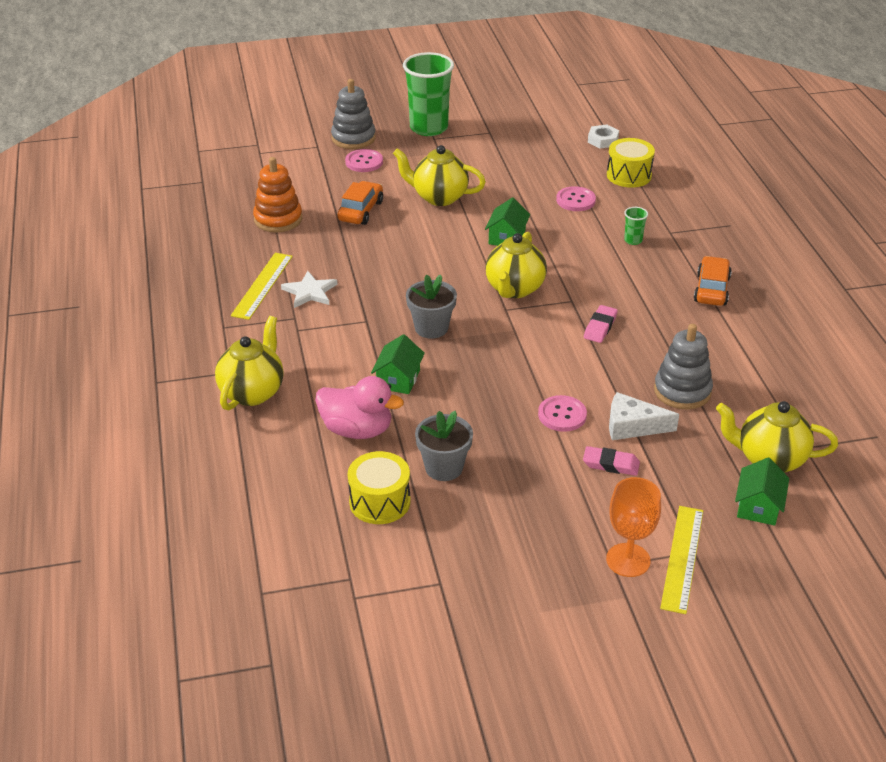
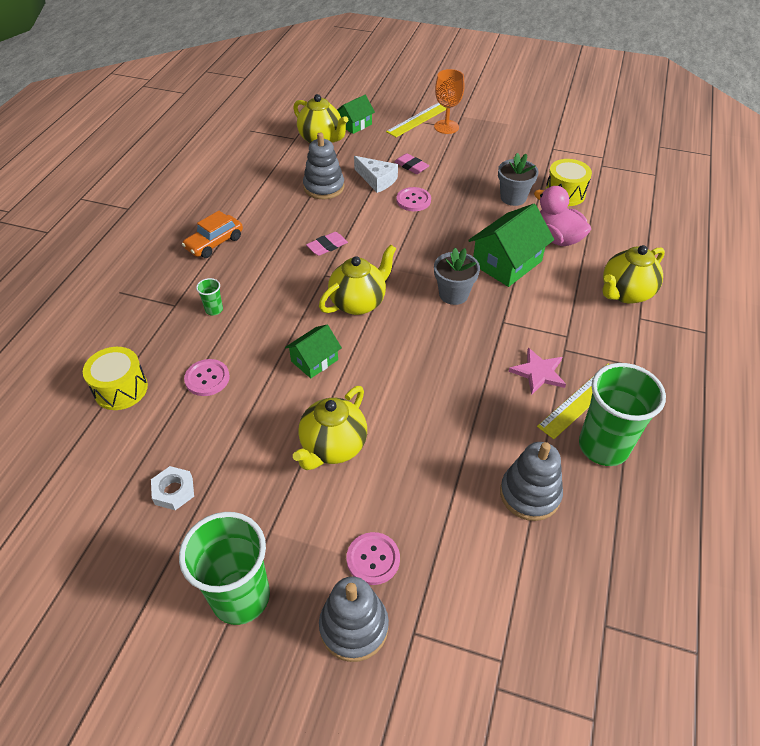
camera: 150 degrees left, 10 degrees up
orange stacking toy [253,157,302,233] -> grey stacking toy [500,442,563,521]
white star [281,271,338,308] -> pink star [509,348,566,395]
orange car [338,181,383,225] -> none
green house [371,334,425,394] -> green house [468,204,554,287], size x1.70
yellow teapot [393,145,486,206] -> yellow teapot turned 75 degrees clockwise [293,386,367,470]
white nut [588,125,619,149] -> white nut moved to [151,466,194,510]
none -> green cup [579,363,666,466]

